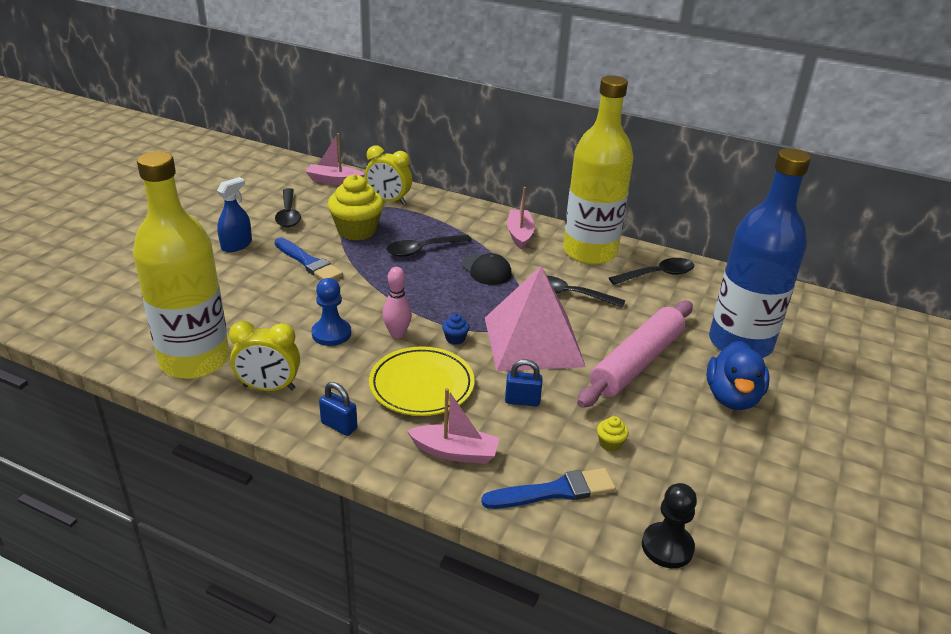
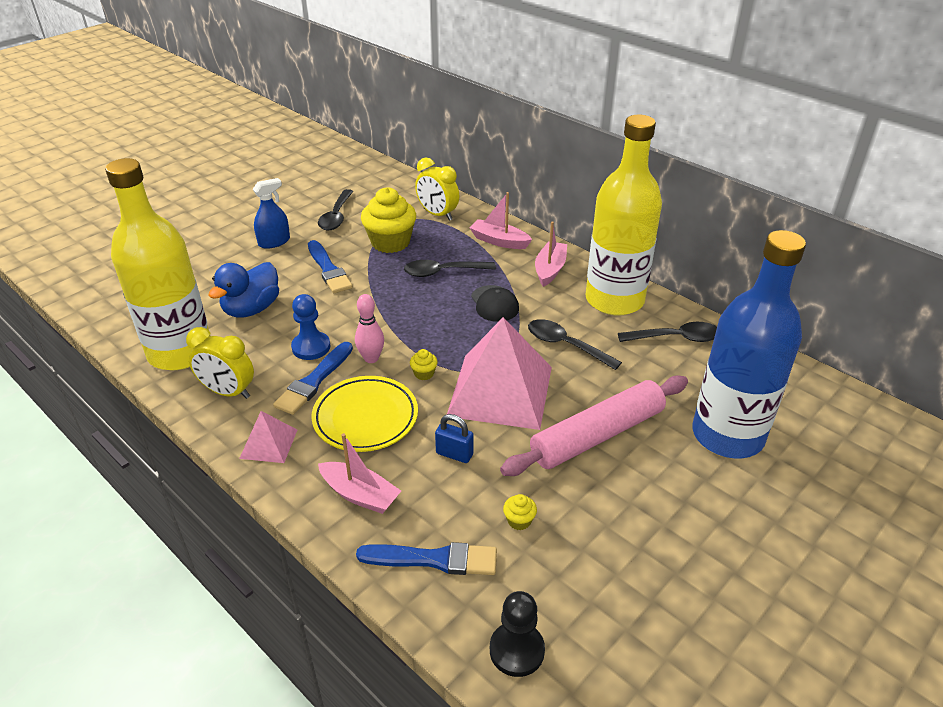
camera: 20 degrees right, 5 degrees up
pink boat [305,133,365,185] -> pink boat moved to [470,192,532,249]
blue padlock [319,382,357,436] -> pink pyramid [239,411,297,463]
blue cupcake [442,313,469,345] -> yellow cupcake [410,349,438,380]
blue duck [707,341,770,410] -> blue duck moved to [208,262,279,318]
none -> blue brush [273,342,353,415]

